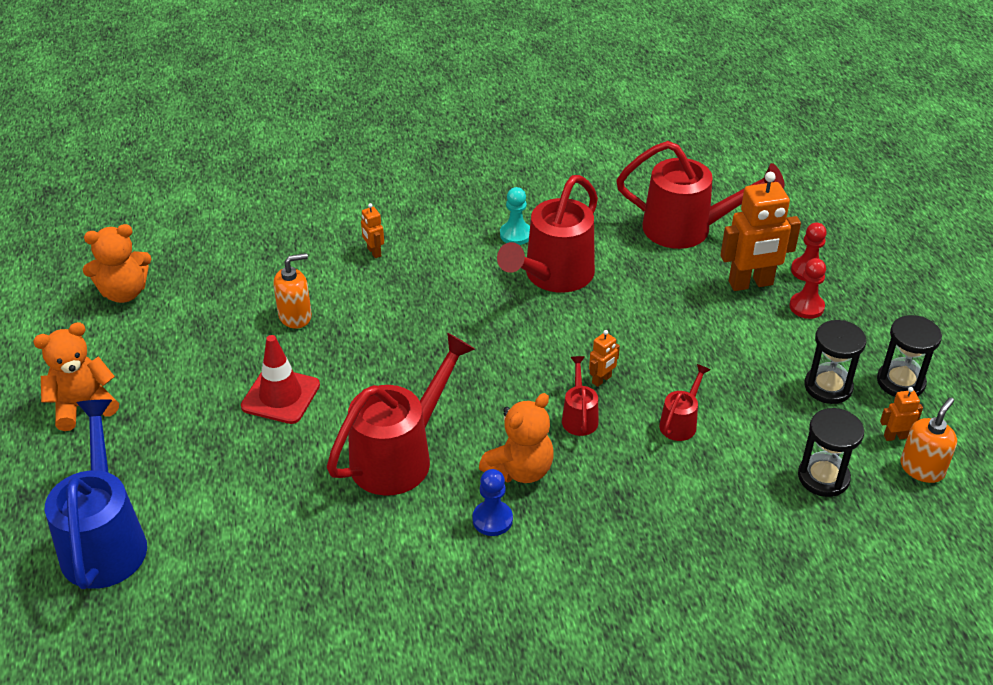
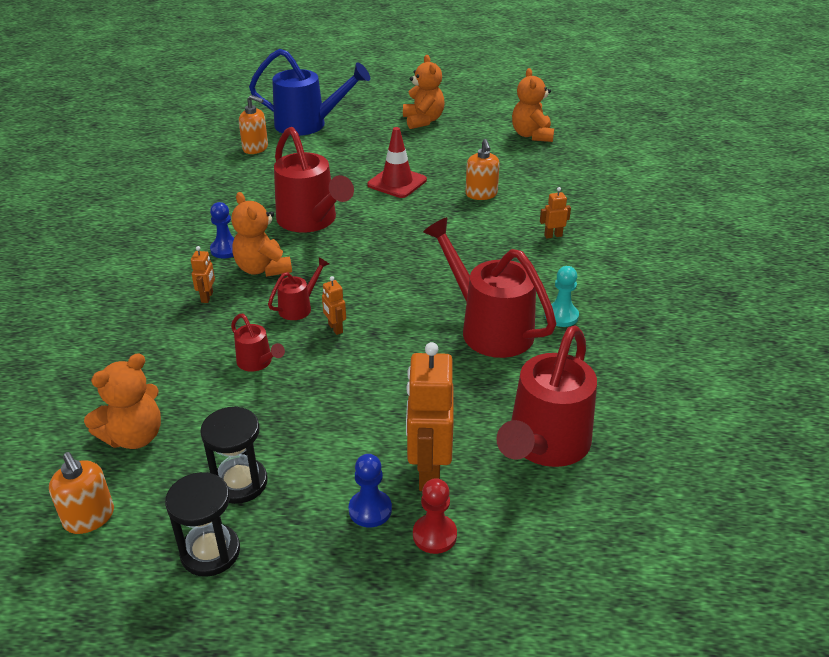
camera: 105 degrees right, 5 degrees down
red watering can [562,356,599,436] -> red watering can turned 60 degrees counterclockwise [268,257,329,320]
red pawn [790,258,826,319] -> blue pawn [349,454,392,527]
black hourglass [798,408,864,497] -> orange teddy bear [84,353,161,449]
orange robot [880,387,923,441] -> orange robot moved to [191,246,215,303]
none -> orange soap dispenser [239,95,268,154]

